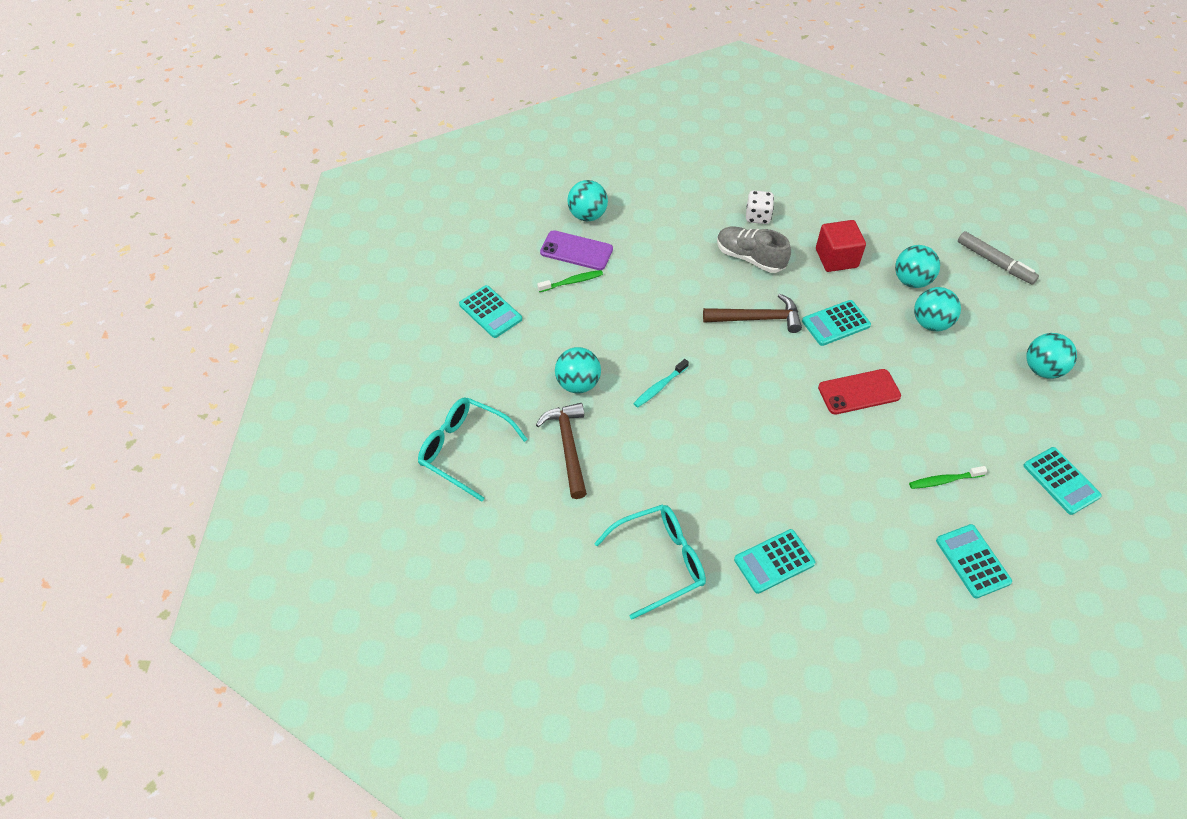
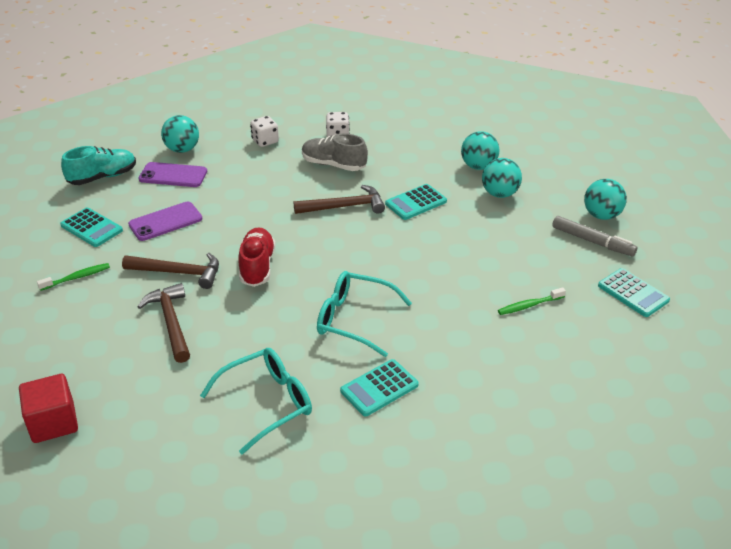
camera: 10 degrees left, 15 degrees down
turquoise glasses [418,398,528,502] -> turquoise glasses moved to [317,271,412,357]
green toothbrush [537,270,603,292] -> green toothbrush moved to [37,263,110,291]
turquoise ball [555,347,601,393] -> brown hammer [122,253,219,289]
turquoise toothbrush [633,359,689,408] -> red shoe [238,227,276,287]
red cube [816,220,866,272] -> red cube moved to [19,374,78,443]
red phone [818,369,901,415] -> none
turquoise calculator [936,524,1012,599] -> none
grey marker [958,231,1039,285] -> grey marker moved to [552,216,637,256]
none -> turquoise shoe [61,146,136,185]
none -> purple phone [128,202,202,241]
none -> white dice [250,116,279,147]

